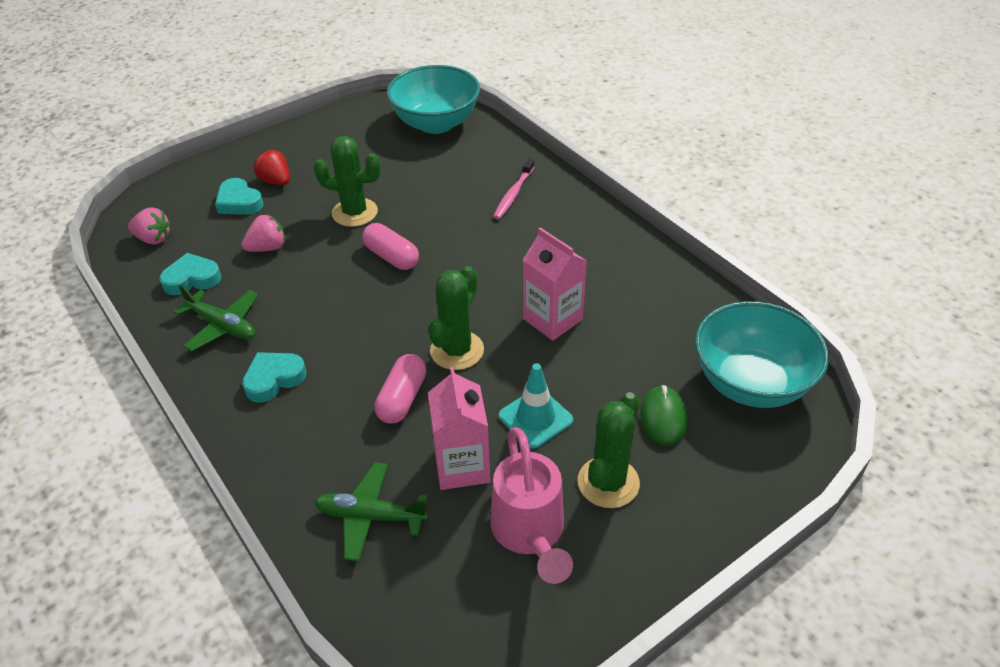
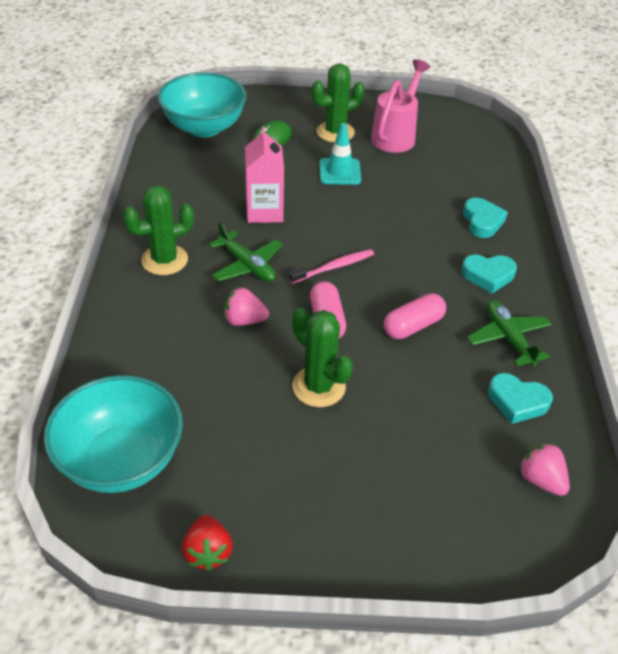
camera: 145 degrees left, 0 degrees up
turquoise heart [215,178,263,215] -> turquoise heart moved to [463,198,508,238]
pink strawberry [242,215,285,252] -> pink strawberry moved to [224,288,269,326]
red strawberry [254,150,290,185] -> red strawberry moved to [182,515,233,571]
green plane [314,462,428,562] -> green plane moved to [209,222,283,282]
pink capsule [374,354,426,424] -> pink capsule moved to [384,293,446,339]
green cactus [428,266,484,370] -> green cactus moved to [123,186,194,275]
pink carton [428,367,490,490] -> none
pink toothbrush [493,158,534,219] -> pink toothbrush moved to [289,249,374,284]

